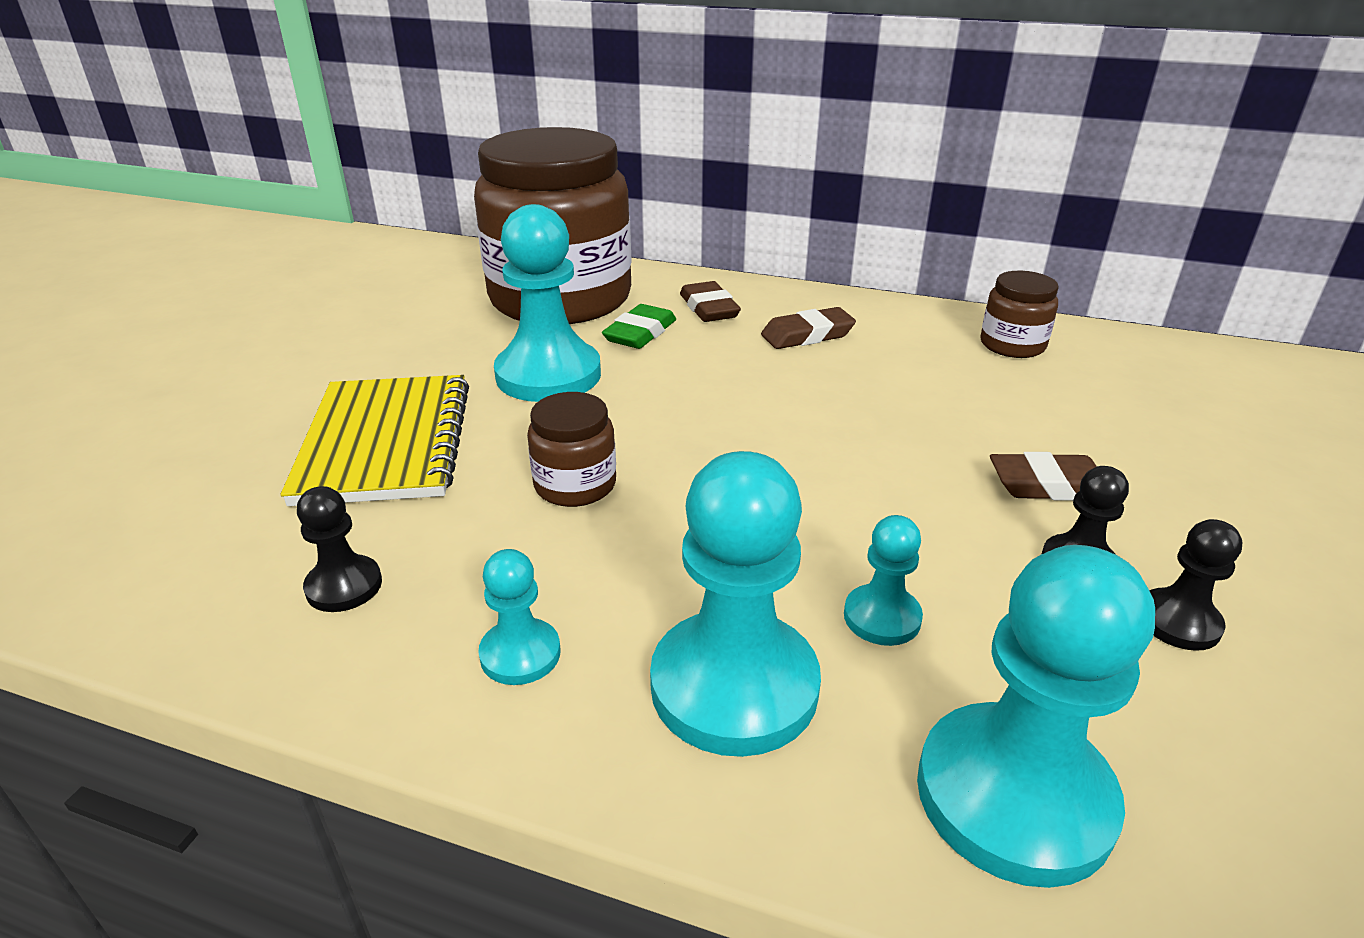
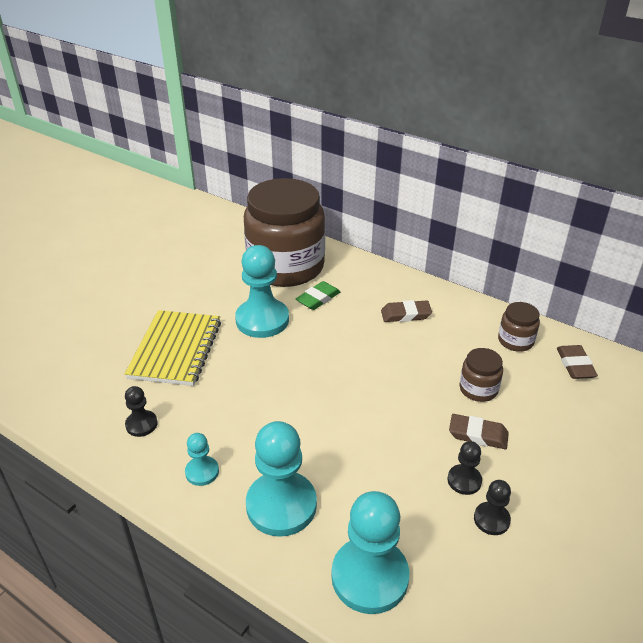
camera: 15 degrees right, 5 degrees up
brown jar [527,392,616,507] -> brown jar moved to [459,348,503,402]
brown eraser [680,281,741,322] -> brown eraser moved to [557,345,598,379]
turquoise pawn [844,515,923,646] -> none

